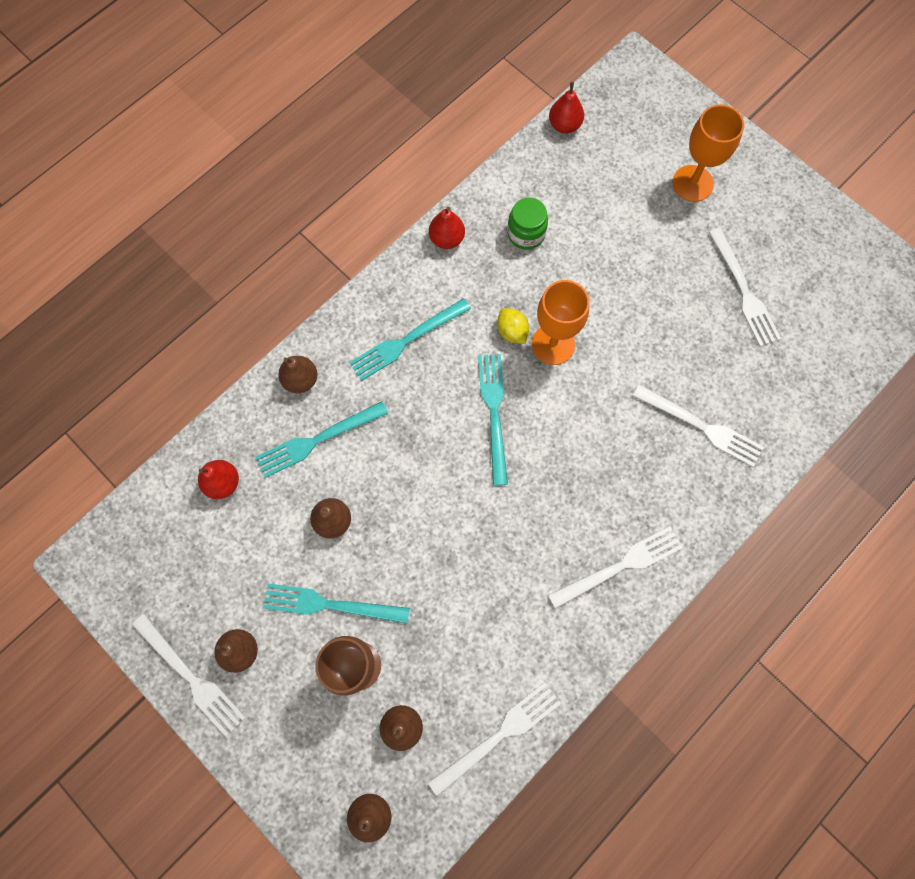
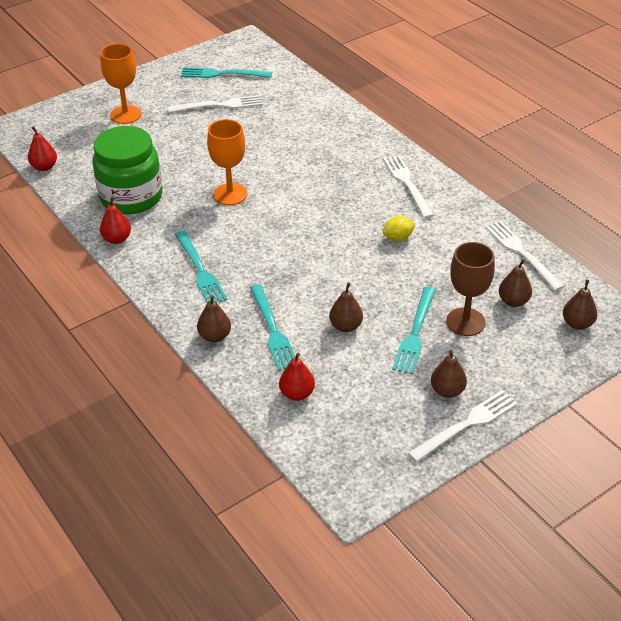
camera: 80 degrees left, 30 degrees down
turquoise fork [478,354,508,486] -> turquoise fork moved to [181,67,272,78]
yellow lemon [497,308,529,344] -> yellow lemon moved to [383,216,416,241]
green jar [507,198,548,250] -> green jar [92,126,163,214], size x2.04
white fork [633,385,764,467] -> none

